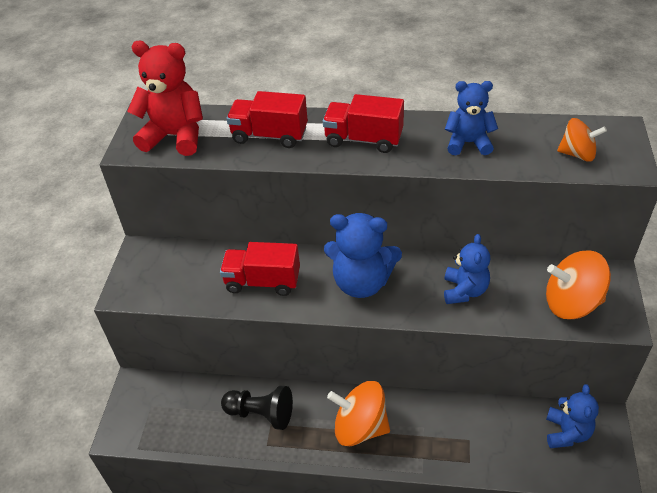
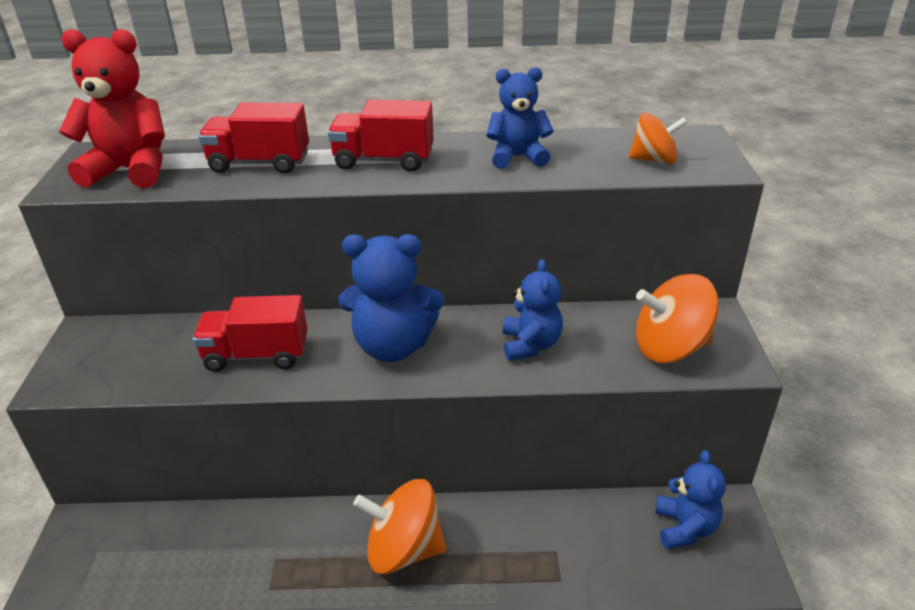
camera: 10 degrees left, 10 degrees down
black pawn [221,386,293,430] -> none

